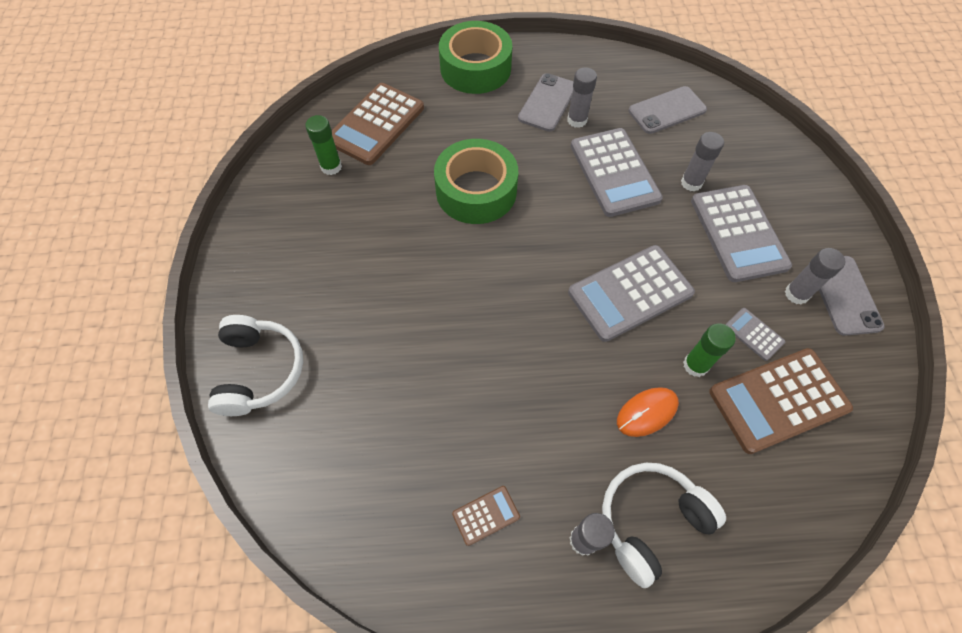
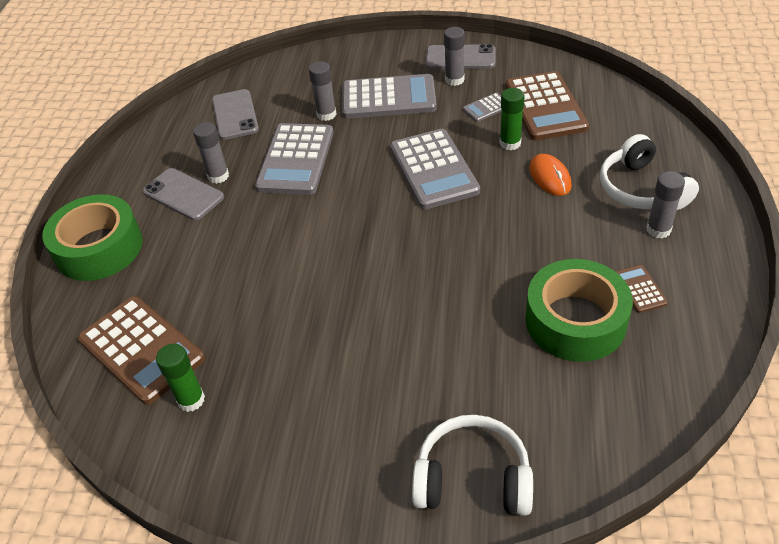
camera: 75 degrees left, 15 degrees down
green tape [434,139,518,224] -> green tape moved to [525,259,633,362]
grey calculator [571,128,663,217] -> grey calculator turned 105 degrees clockwise [255,123,334,195]

